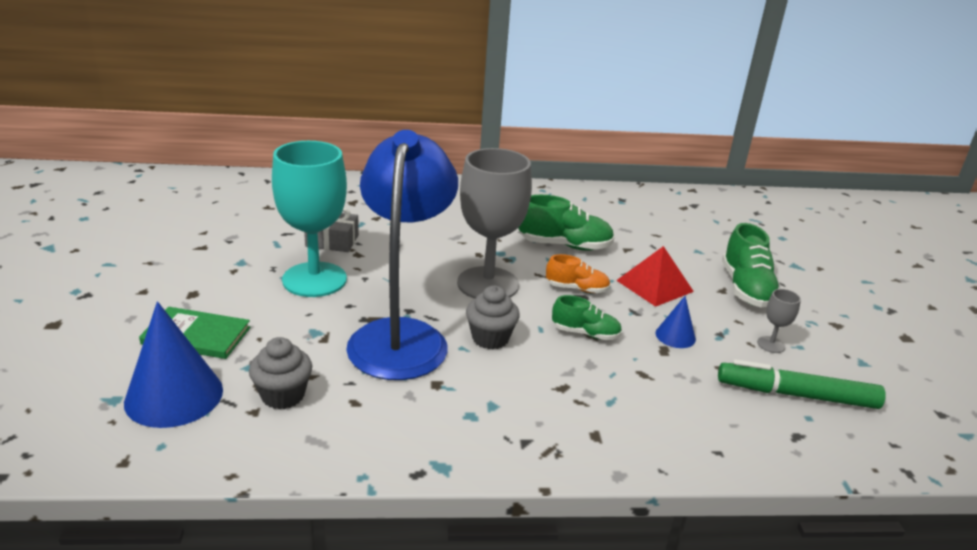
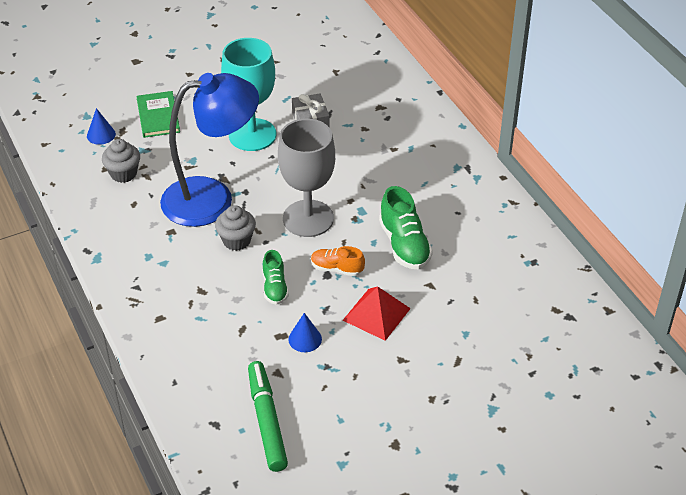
camera: 70 degrees right, 15 degrees up
blue cone [124,301,223,428] -> blue cone [87,108,116,145], size x0.51
orange shoe [546,254,610,293] -> orange shoe turned 120 degrees clockwise [311,246,365,276]
green shoe [722,223,779,307] -> none
grey goblet [757,289,801,353] -> none

